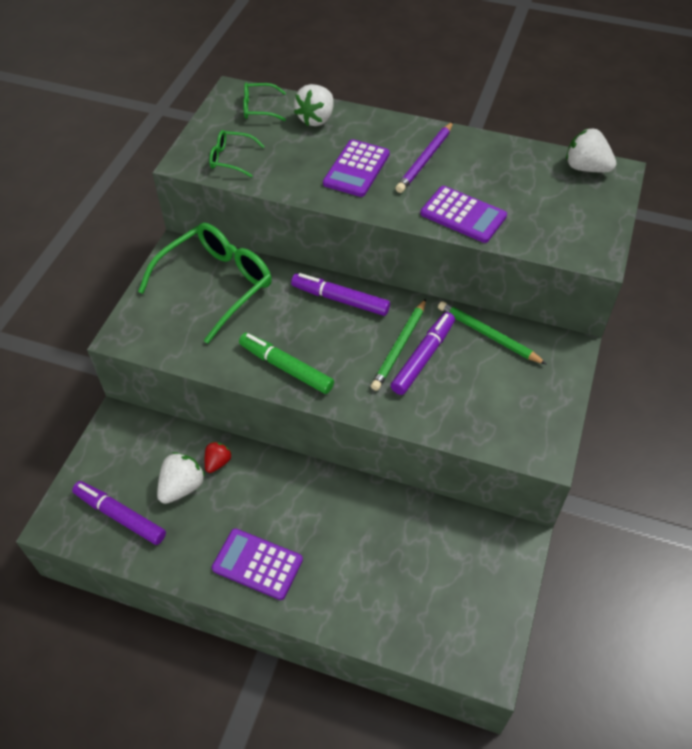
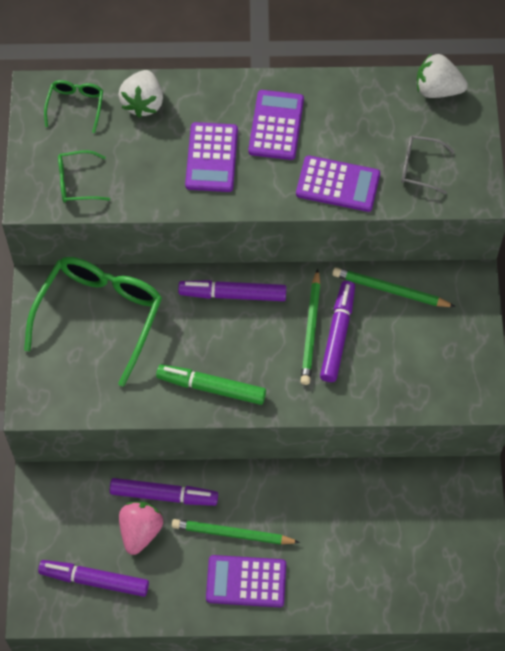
camera: 20 degrees left, 10 degrees up
white strawberry [157,452,205,504] -> pink strawberry [119,502,163,555]
red strawberry [205,442,232,473] -> purple marker [110,478,218,506]
green glasses [243,83,286,121] -> green glasses turned 120 degrees clockwise [44,80,103,133]
purple pencil [396,122,453,193] -> purple calculator [248,90,304,160]
none -> green pencil [172,519,300,545]
none -> grey glasses [401,136,454,194]

